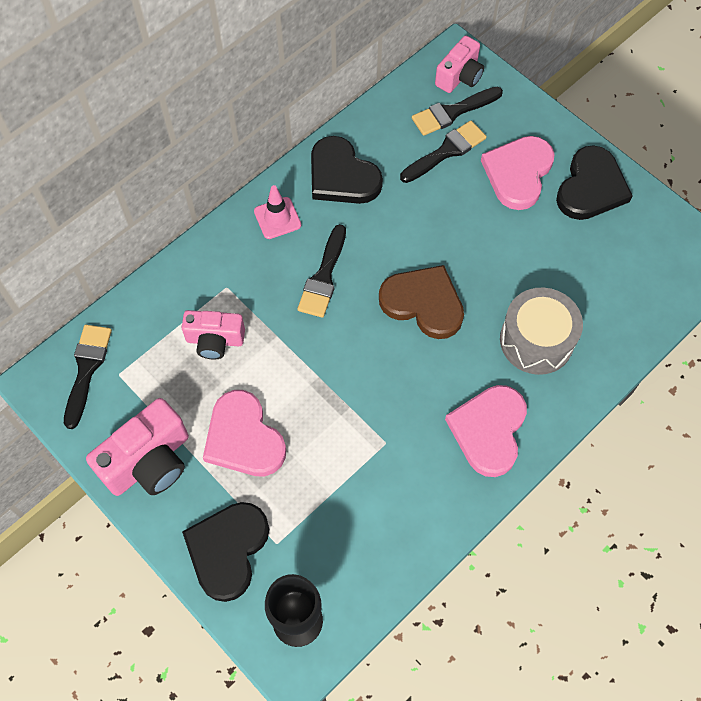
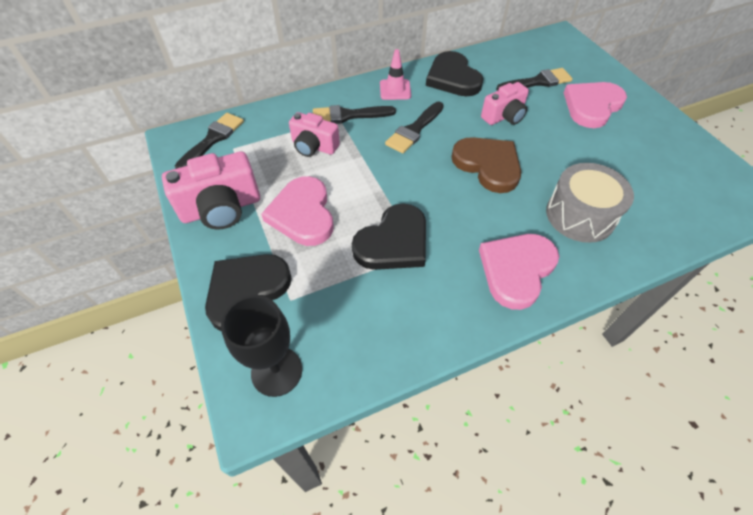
camera: 20 degrees right, 10 degrees down
black brush [412,87,503,136] -> black brush moved to [313,105,396,124]
pink camera [435,36,484,93] -> pink camera moved to [481,82,529,125]
black heart [556,145,633,220] -> black heart moved to [352,203,426,270]

